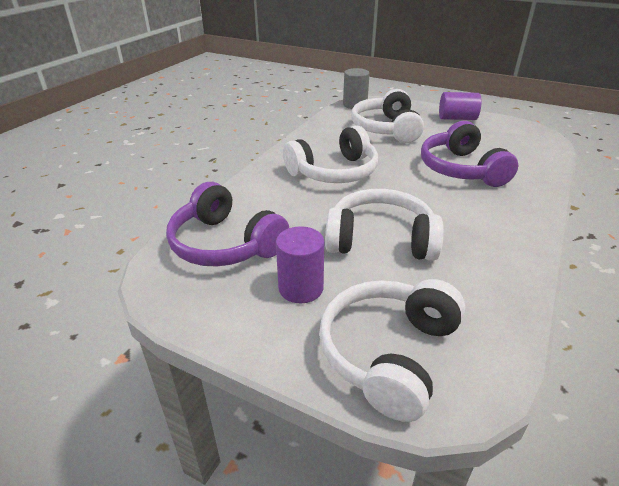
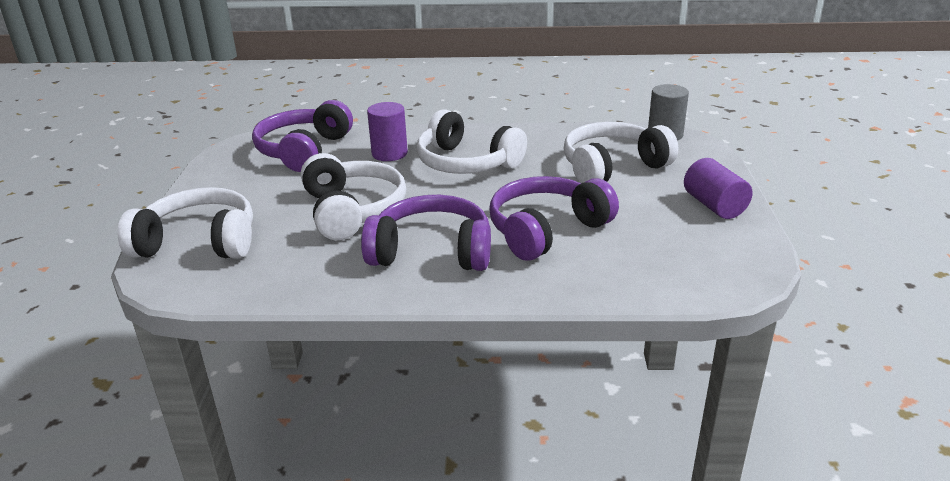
camera: 65 degrees right, 5 degrees down
purple cylinder [276,226,324,303] -> purple cylinder moved to [367,102,408,161]
none -> purple headphones [361,195,491,271]

